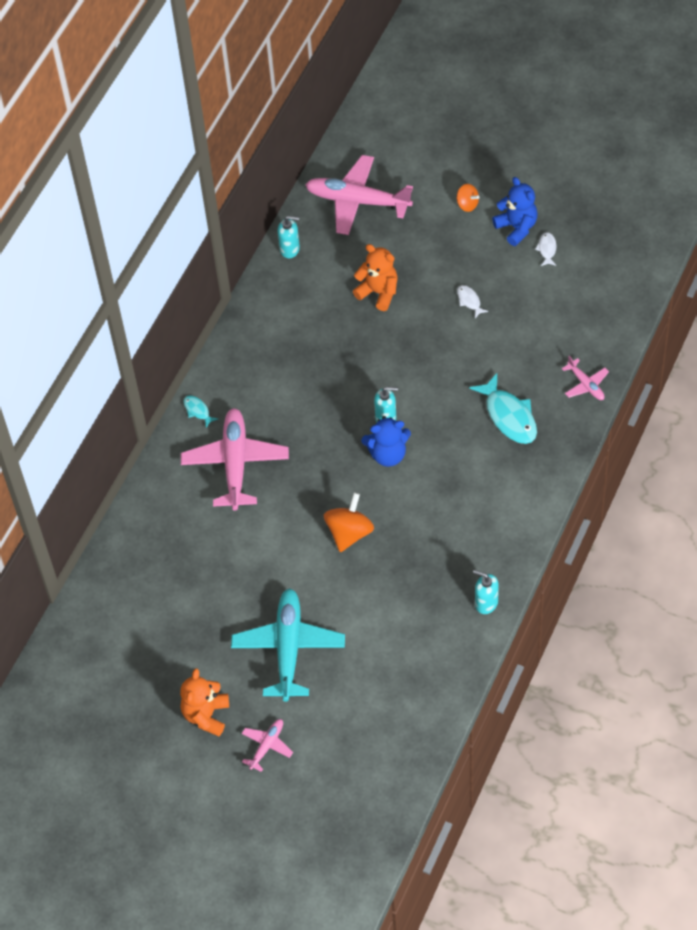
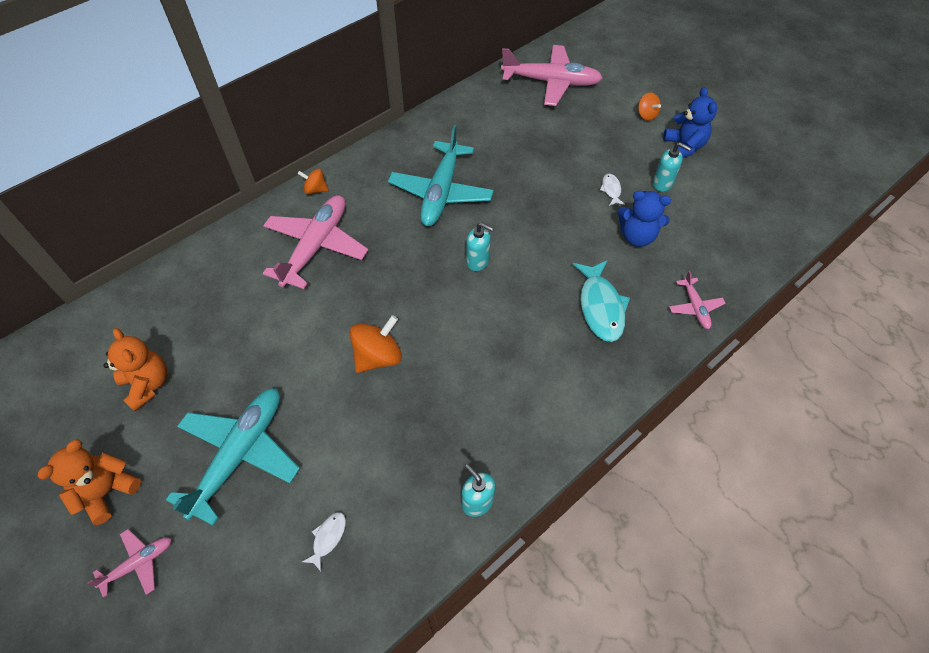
camera: 20 degrees right, 0 degrees up
turquoise fish [184,396,218,428] -> orange spinning top [297,168,329,194]
turquoise soap dispenser [278,216,300,258] -> turquoise soap dispenser moved to [653,142,691,192]
pink plane [305,155,413,235] -> pink plane turned 150 degrees clockwise [501,45,603,106]
orange teddy bear [353,244,398,311] -> orange teddy bear moved to [104,328,167,412]
blue teddy bear [361,416,411,467] -> blue teddy bear moved to [617,191,671,247]
white fish [535,232,557,266] -> white fish moved to [302,512,346,571]
none -> turquoise plane [388,125,494,226]

